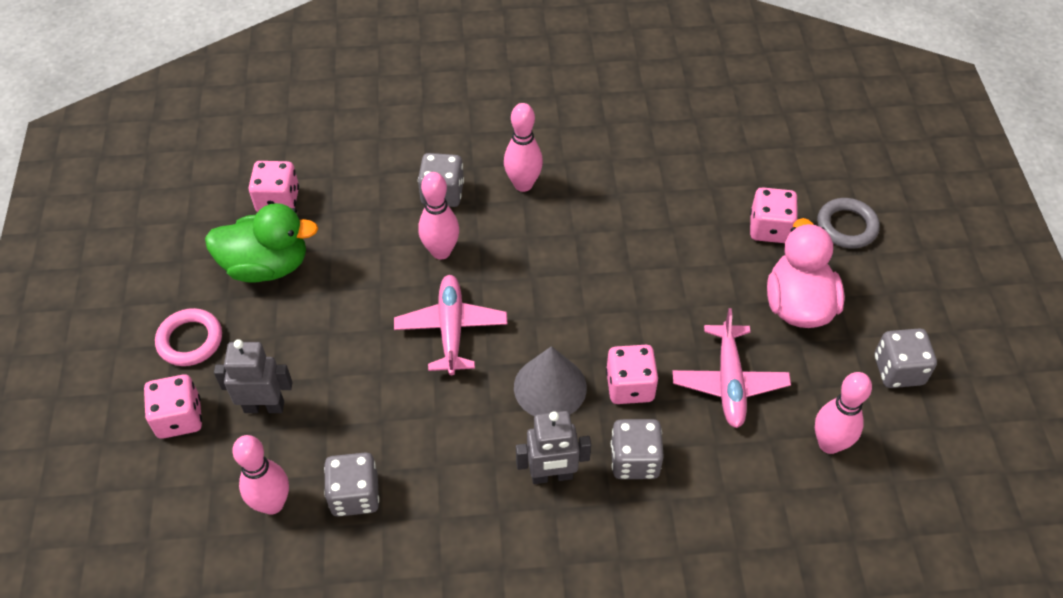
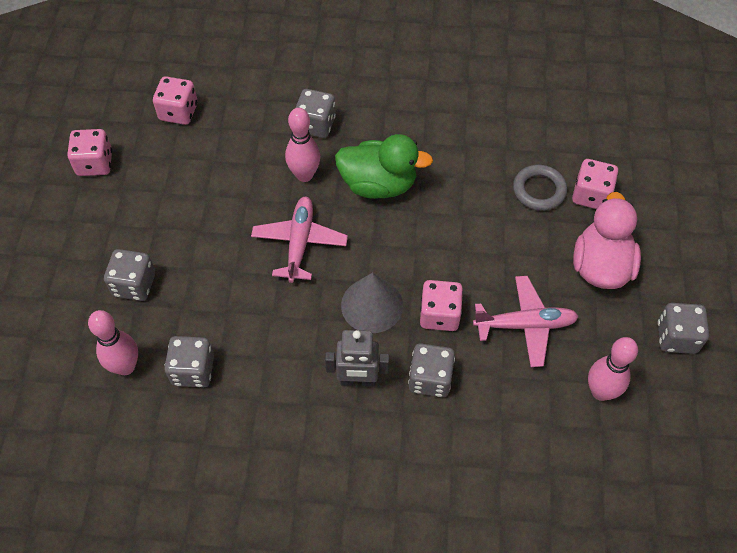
camera: 10 degrees right, 5 degrees up
pink dice [144,374,202,439] -> pink dice moved to [67,129,112,176]
pink ring [155,308,222,366] -> none
green duck [205,203,318,283] -> green duck moved to [335,134,433,199]
grey robot [214,339,293,413] -> grey dice [104,249,155,301]
pink bowling pin [504,103,543,192] -> none
pink plane [672,308,791,428] -> pink plane turned 105 degrees counterclockwise [473,276,579,367]
grey ring [817,198,880,249] -> grey ring moved to [513,165,567,211]

